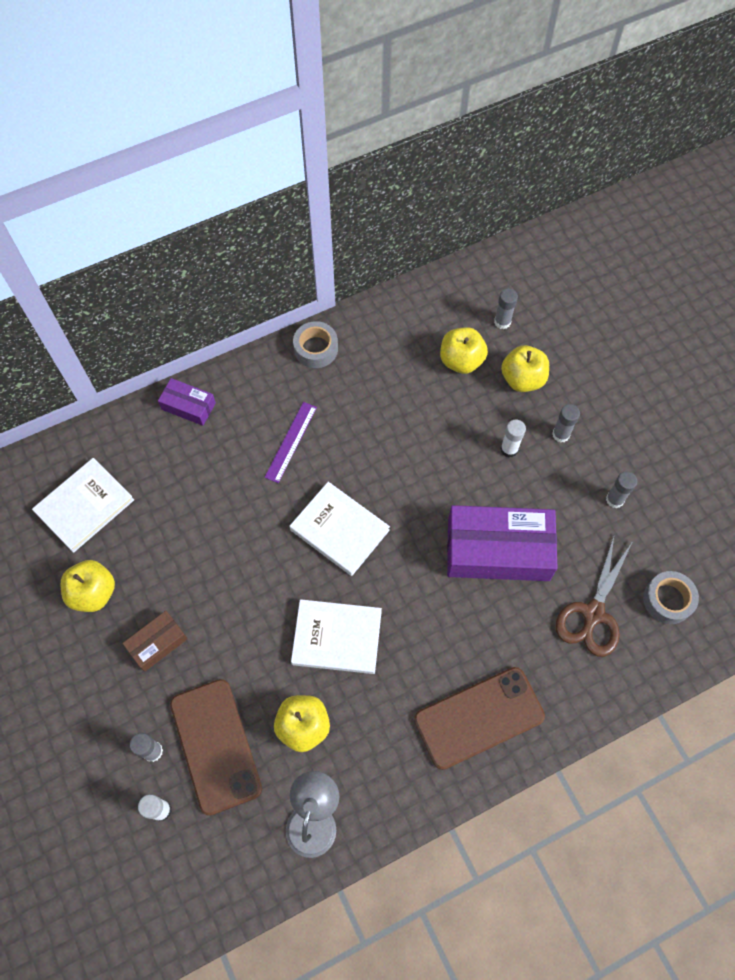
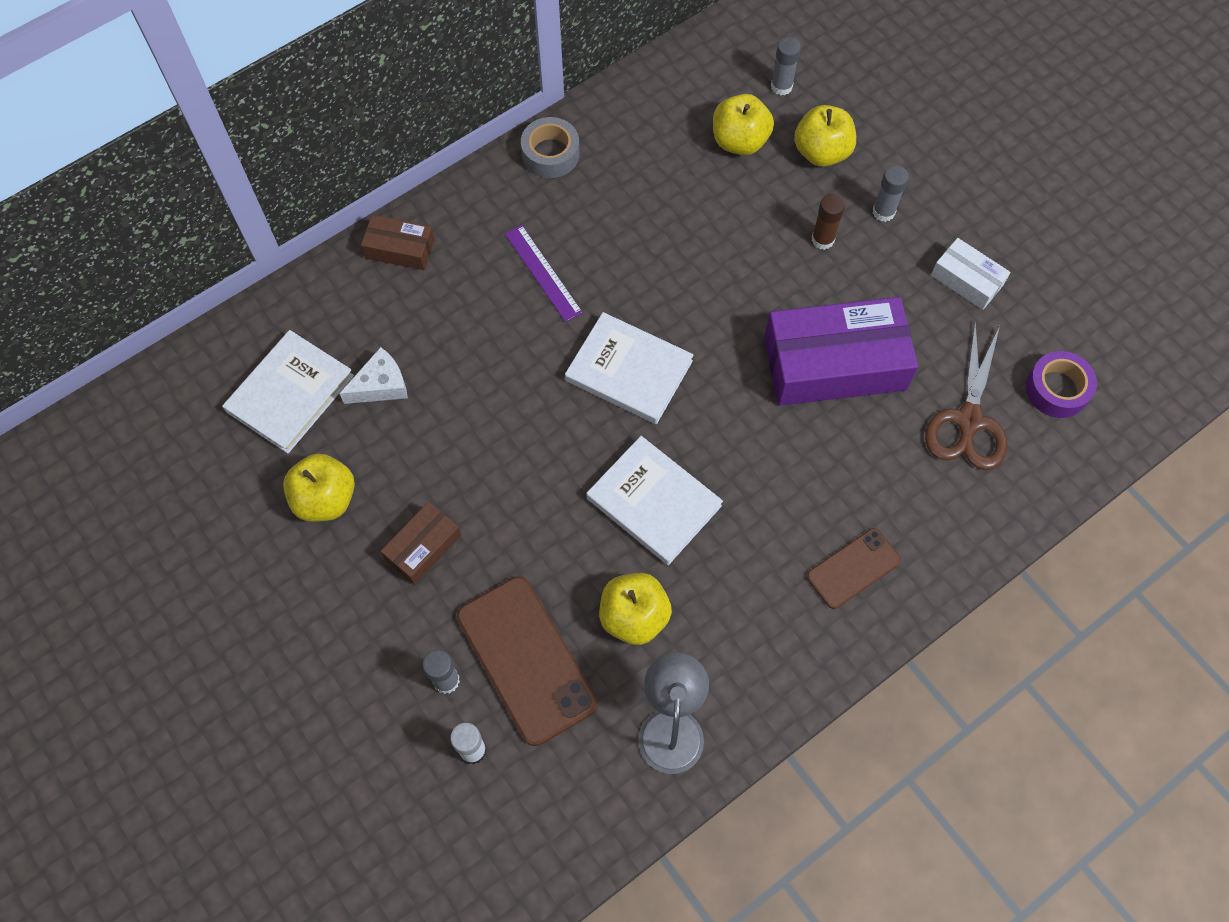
camera: 10 degrees left, 0 degrees up
purple box [158,378,216,426] -> brown box [361,214,435,270]
purple ruler [264,402,317,483] -> purple ruler turned 45 degrees counterclockwise [505,225,583,322]
white book [291,599,382,674] -> white book turned 45 degrees clockwise [587,436,723,565]
brown phone [414,667,545,770] -> brown phone [807,528,901,609], size x0.58
white glue stick [500,419,526,457] -> brown glue stick [811,194,845,250]
grey glue stick [606,471,637,508] -> white box [931,238,1011,310]
grey tape [643,571,699,624] -> purple tape [1026,351,1097,418]
none -> white cheese [339,347,408,404]

